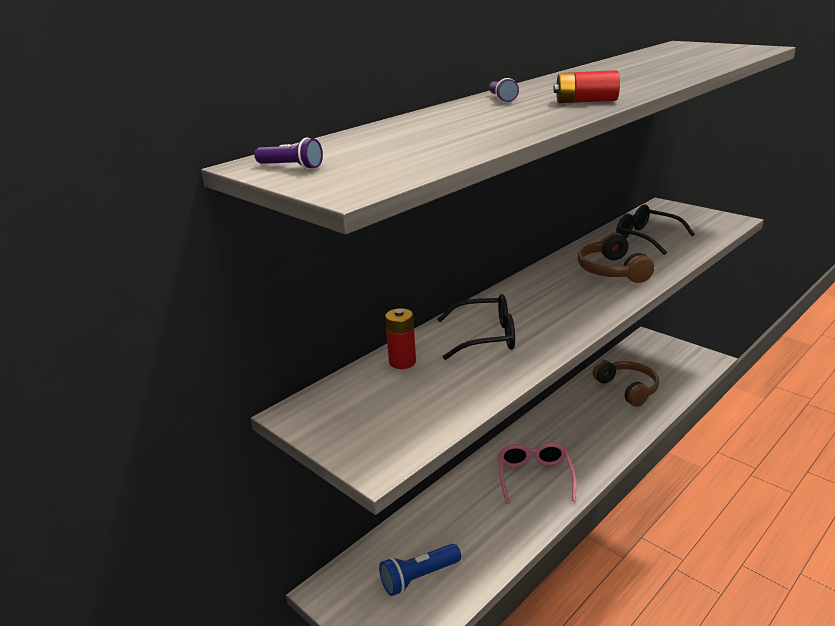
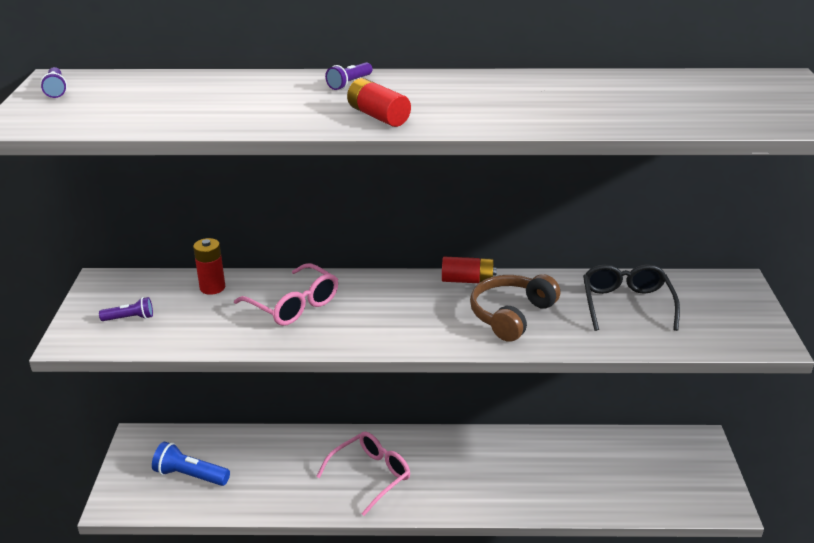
camera: 45 degrees right, 5 degrees up
black glasses [437,294,515,360] -> pink glasses [234,263,338,326]
brown headphones [593,360,659,407] -> none
none -> purple flashlight [99,297,153,321]
none -> red battery [442,257,497,283]

